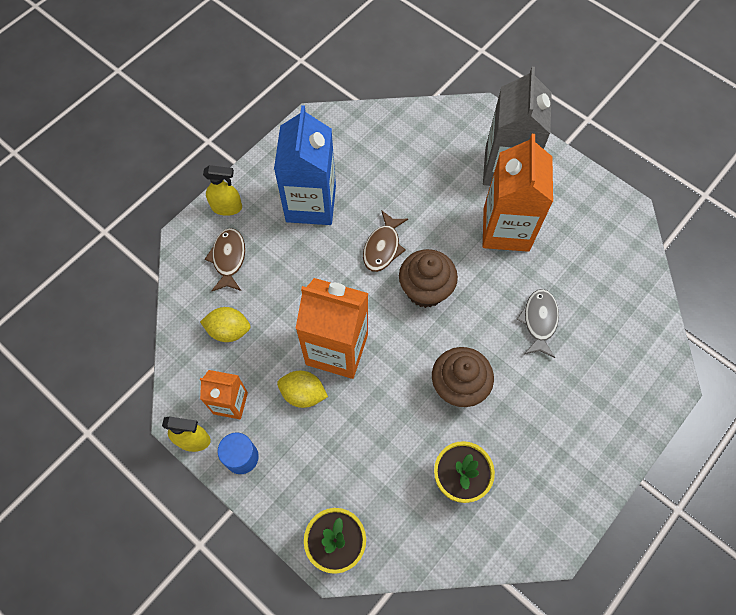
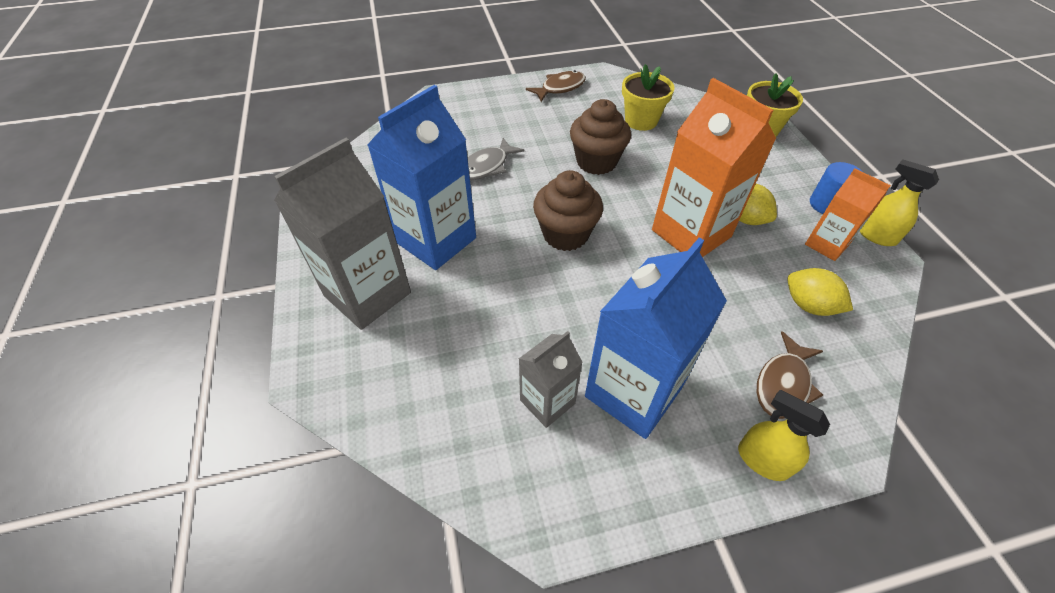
camera: 145 degrees left, 15 degrees down
brown fish [363,210,408,272] -> brown fish moved to [526,70,586,102]
orange carton [483,134,553,252] -> blue carton [367,85,476,270]
none -> grey carton [519,331,583,428]

